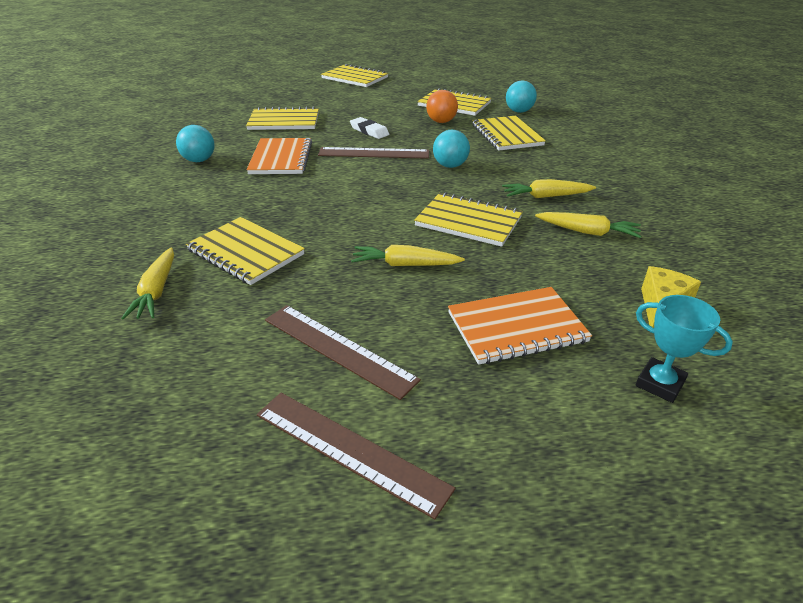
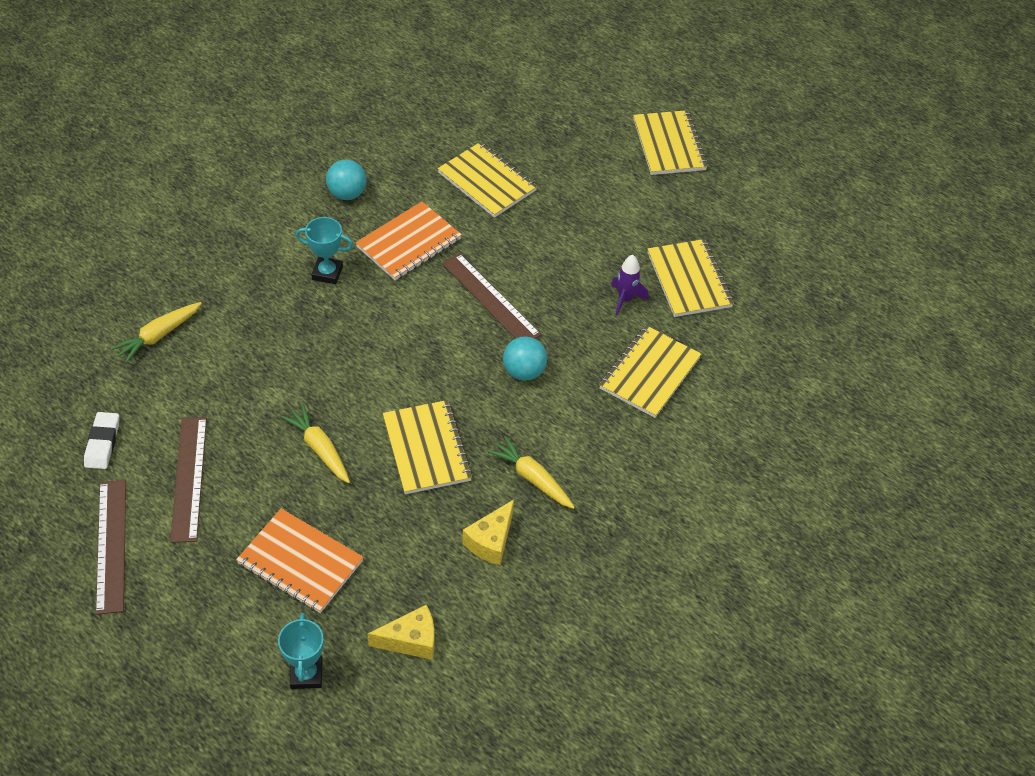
camera: 45 degrees right, 15 degrees up
yellow notebook [186,217,305,285] -> none
white eraser [350,117,389,139] -> white eraser moved to [84,412,119,469]
orange ball [426,90,458,123] -> purple rocket [611,255,649,316]
turquoise ball [506,80,537,113] -> none
yellow carrot [535,212,641,238] -> yellow cheese [462,500,514,565]
none -> turquoise trophy [296,217,353,284]

